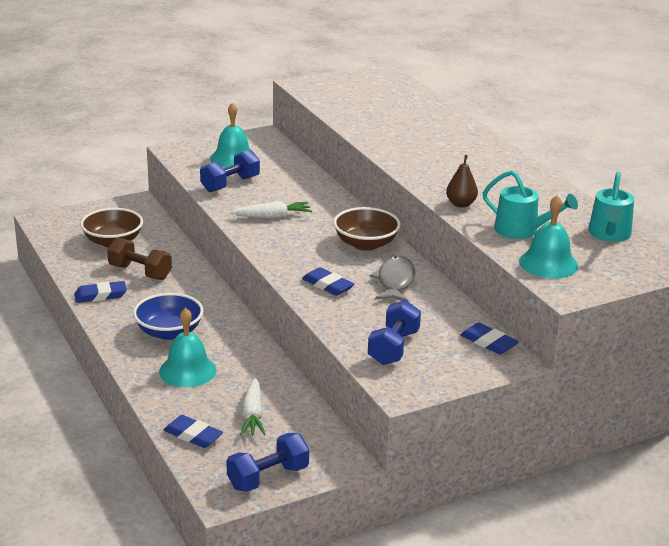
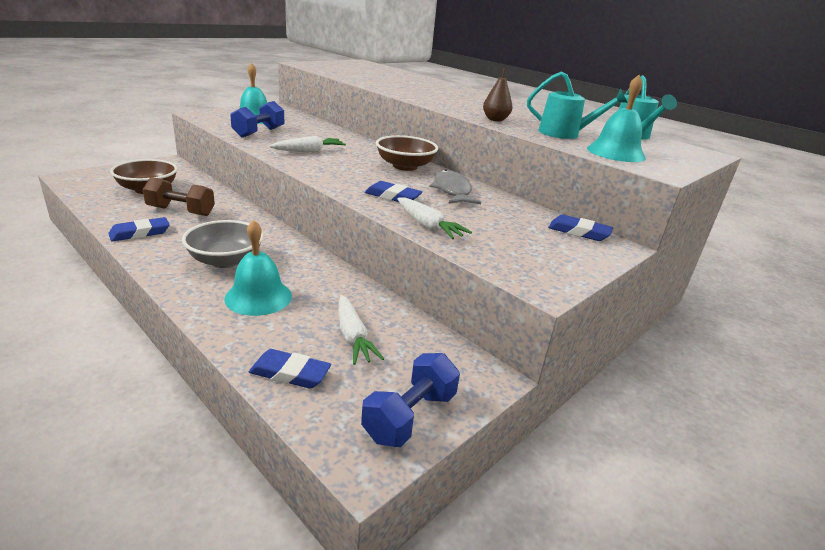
camera: 20 degrees left, 0 degrees up
blue bowl [133,293,204,340] -> grey bowl [182,220,263,268]
blue dumbbell [368,300,421,365] -> none
none -> white carrot [397,198,472,239]

